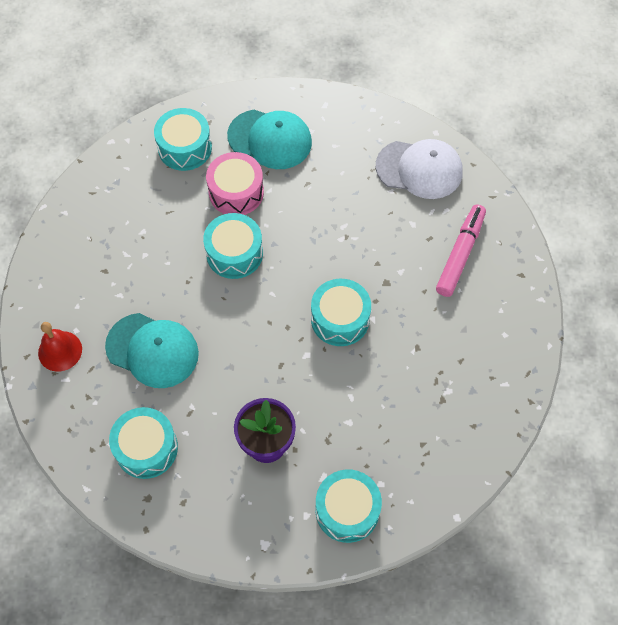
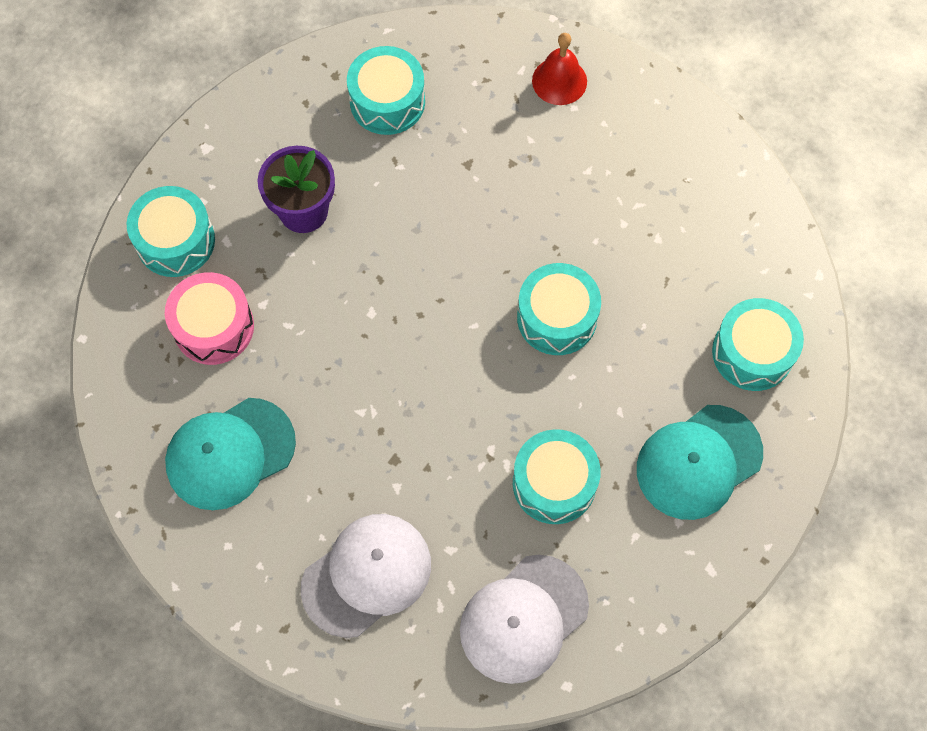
camera: 125 degrees right, 5 degrees up
turquoise cap [105,313,199,388] -> turquoise cap moved to [165,398,296,510]
pink drum [206,152,264,215] -> pink drum moved to [165,272,254,365]
turquoise drum [311,279,371,346] -> turquoise drum moved to [513,429,601,524]
pink marker [436,205,486,297] -> white cap [301,514,431,638]

